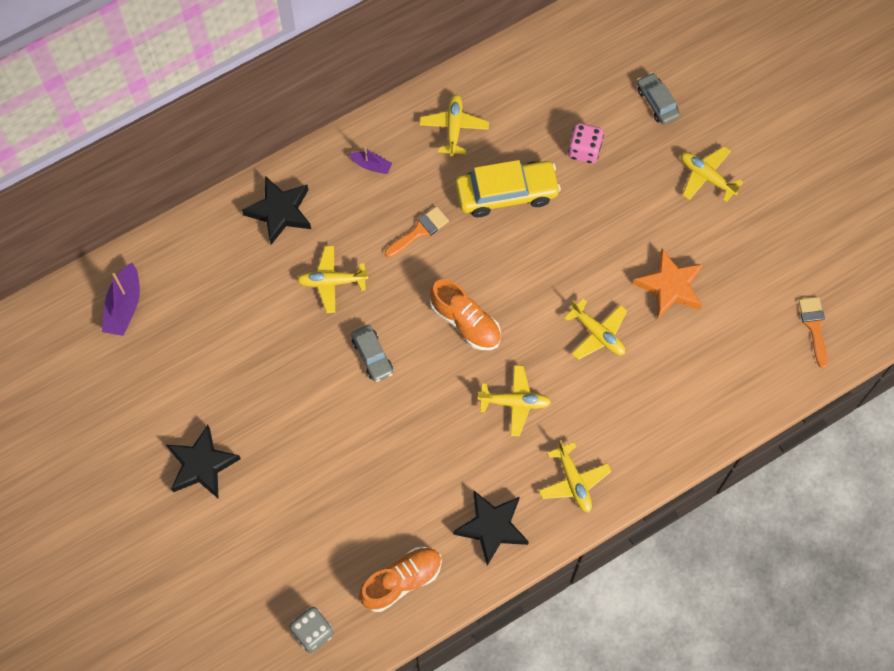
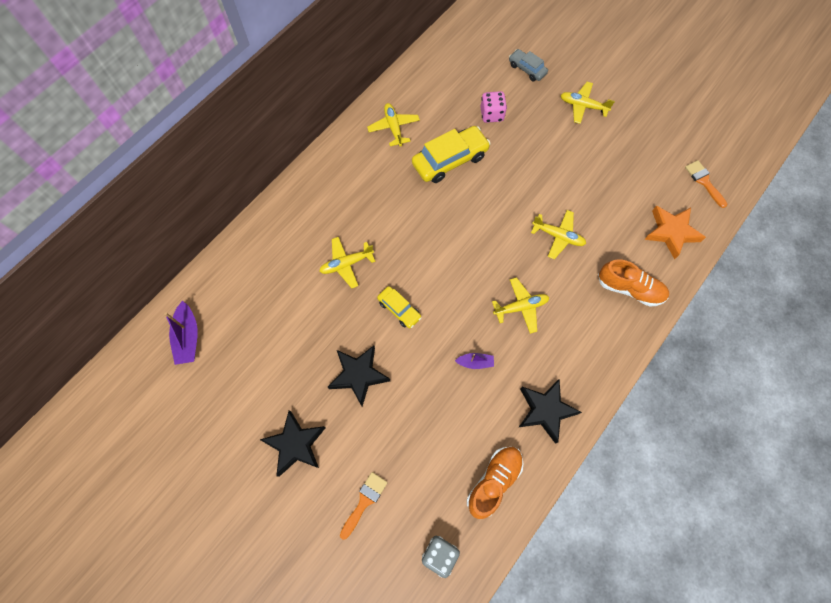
camera: 20 degrees left, 0 degrees up
black star [242,176,311,245] -> black star moved to [328,345,390,406]
purple boat [349,147,392,174] -> purple boat moved to [455,353,494,369]
grey car [351,325,393,382] -> yellow car [377,286,422,329]
orange brush [385,206,449,257] -> orange brush moved to [340,472,388,540]
orange shoe [430,279,501,350] -> orange shoe moved to [598,259,669,307]
yellow plane [538,440,611,512] -> none
orange star [633,249,703,319] -> orange star moved to [644,206,706,259]

